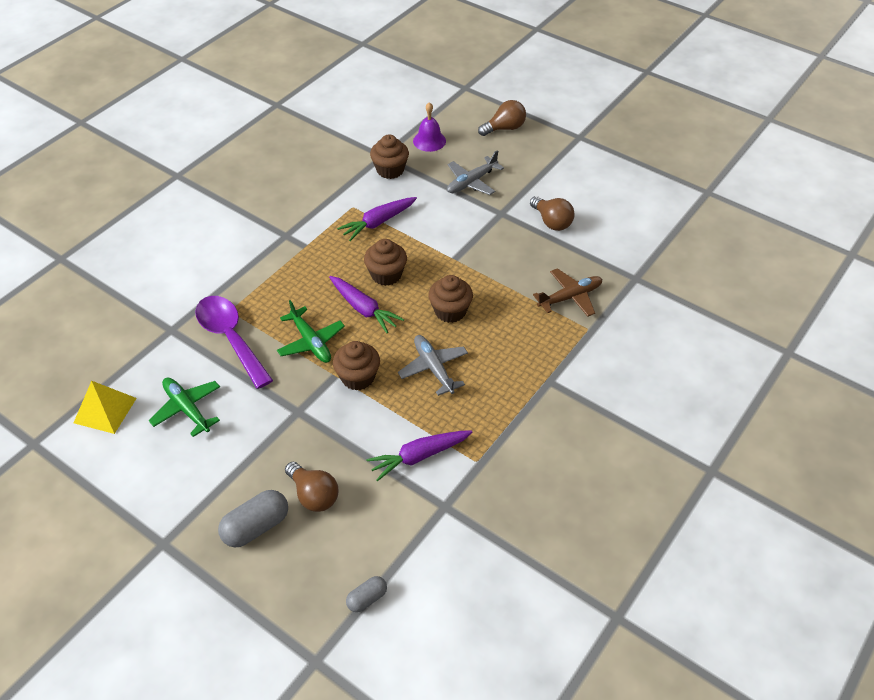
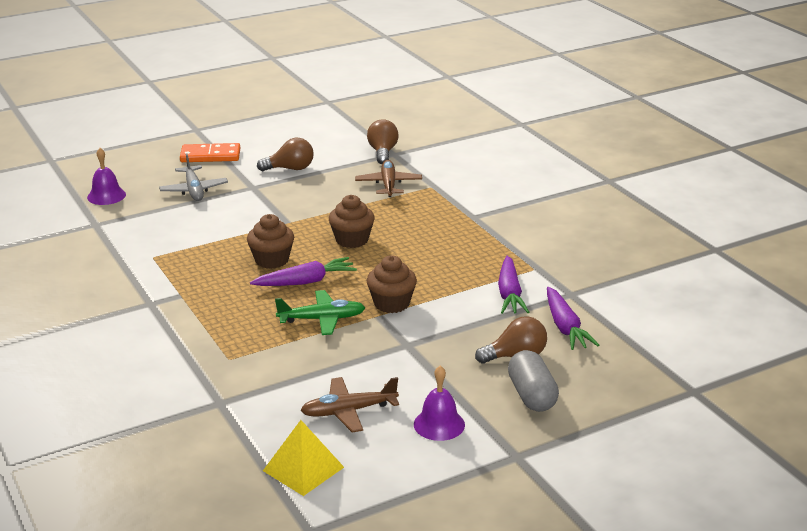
camera: 65 degrees left, 20 degrees down
green plane [148,377,220,437] -> brown plane [300,377,399,433]
purple spoon [195,296,273,389] -> none
purple carrot [337,197,417,241] -> purple carrot moved to [547,287,599,350]
grey capsule [346,576,387,612] -> none
brown cupcake [370,134,409,179] -> none
grey plane [398,335,468,396] -> none
brown light bulb [478,100,526,136] -> brown light bulb moved to [367,119,399,164]
none -> orange domino [180,143,240,162]
none -> purple bell [414,366,465,441]

